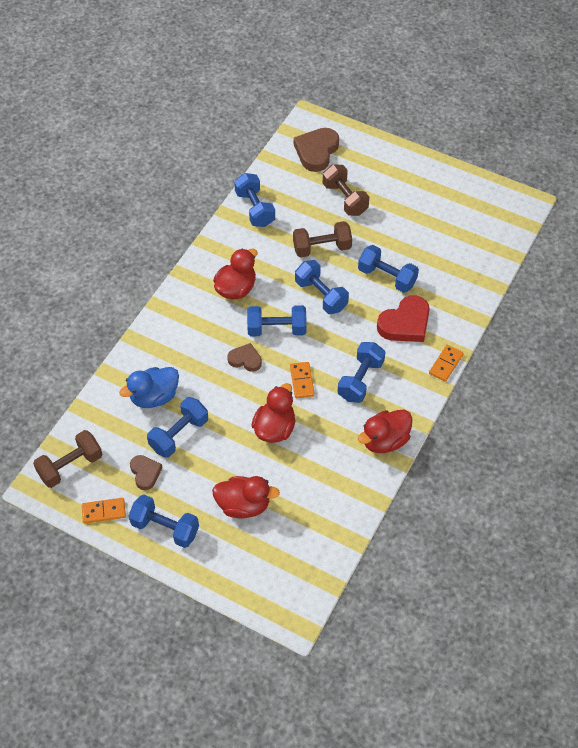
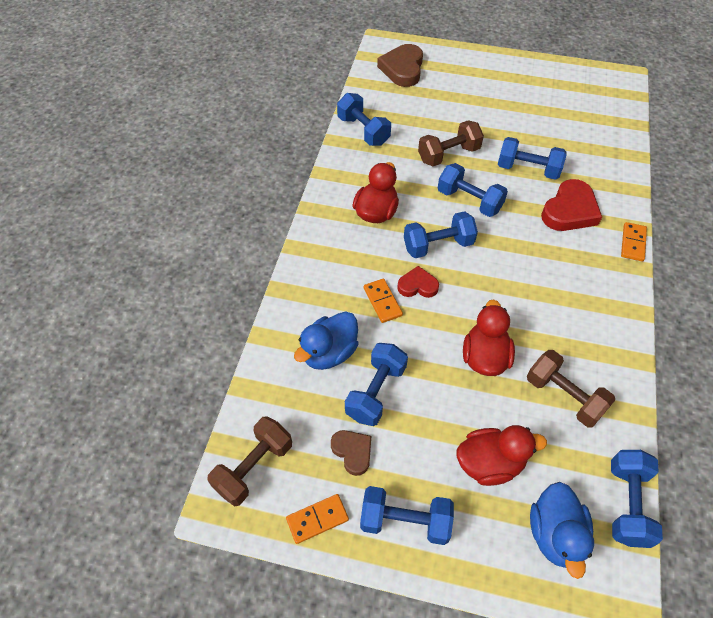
camera: 15 degrees left, 0 degrees up
brown heart [227,343,262,372] -> red heart [397,266,439,298]
orange domino [290,362,315,398] -> orange domino moved to [364,279,403,323]
brown dumbbell [323,164,369,216] -> brown dumbbell moved to [527,350,615,427]
blue dumbbell [337,342,385,403] -> blue dumbbell moved to [611,450,663,548]
red duck [358,410,412,453] -> none
none -> blue duck [530,482,594,579]

